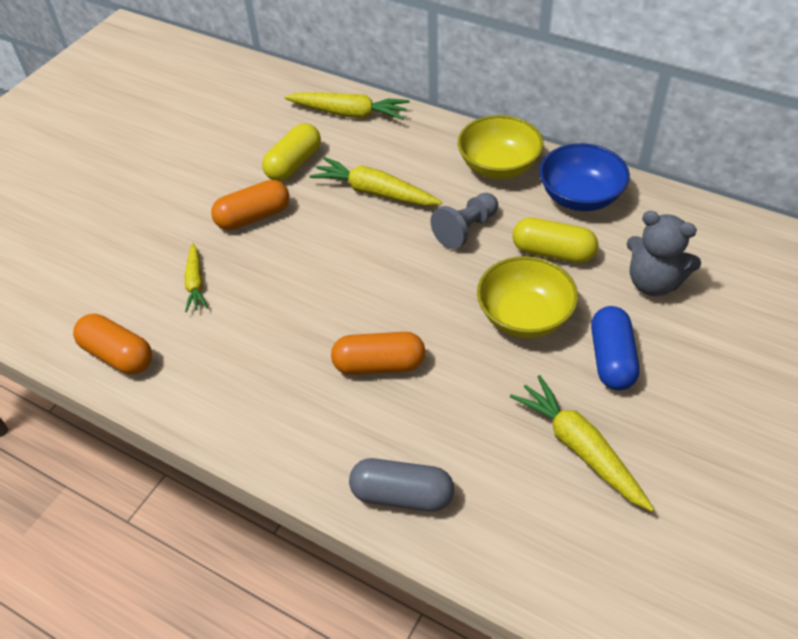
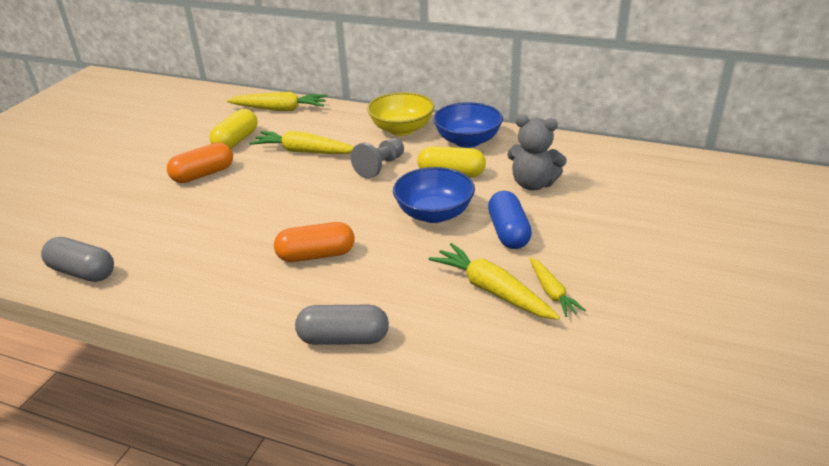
camera: 10 degrees left, 15 degrees down
orange capsule [73,314,152,374] -> grey capsule [41,237,114,282]
yellow carrot [184,243,208,312] -> yellow carrot moved to [529,257,586,317]
yellow bowl [477,256,578,338] -> blue bowl [393,167,475,223]

